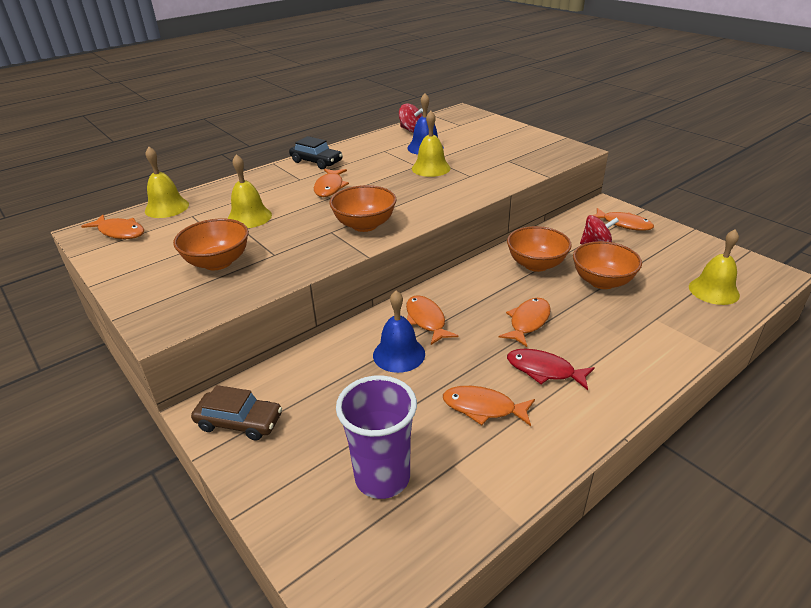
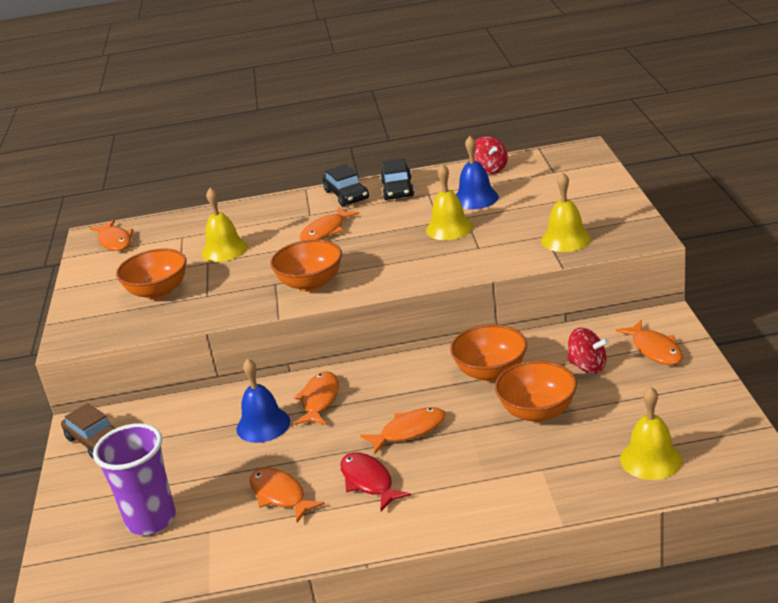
camera: 35 degrees right, 5 degrees down
yellow bell [145,147,189,218] -> yellow bell moved to [541,172,591,252]
none -> black car [380,158,414,200]

